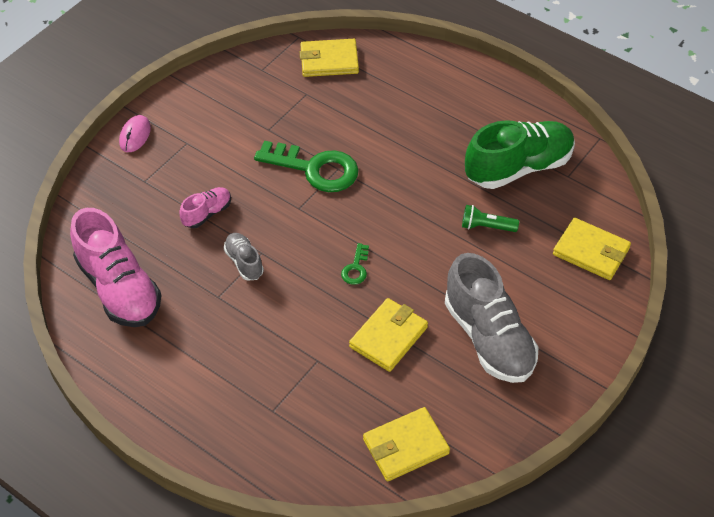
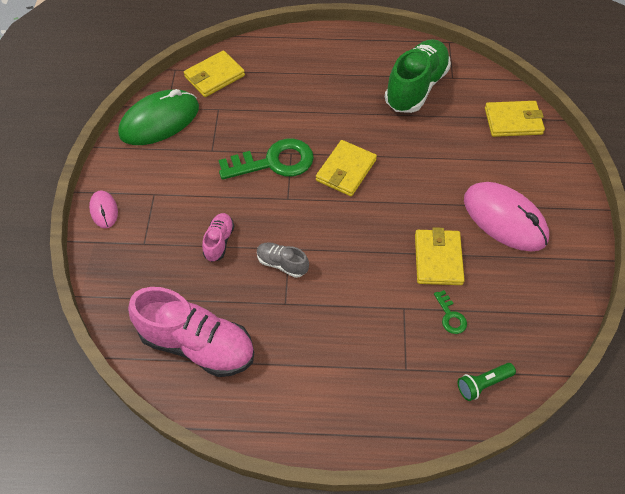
camera: 35 degrees left, 5 degrees up
green key [341,243,369,285] -> green key moved to [434,290,467,334]
yellow wallet [363,407,450,481] -> yellow wallet moved to [316,140,377,196]
grey shoe [445,253,538,383] -> pink mouse [464,182,549,252]
green flashlight [462,205,519,232] -> green flashlight moved to [458,363,516,401]
none -> green mouse [118,89,199,145]

